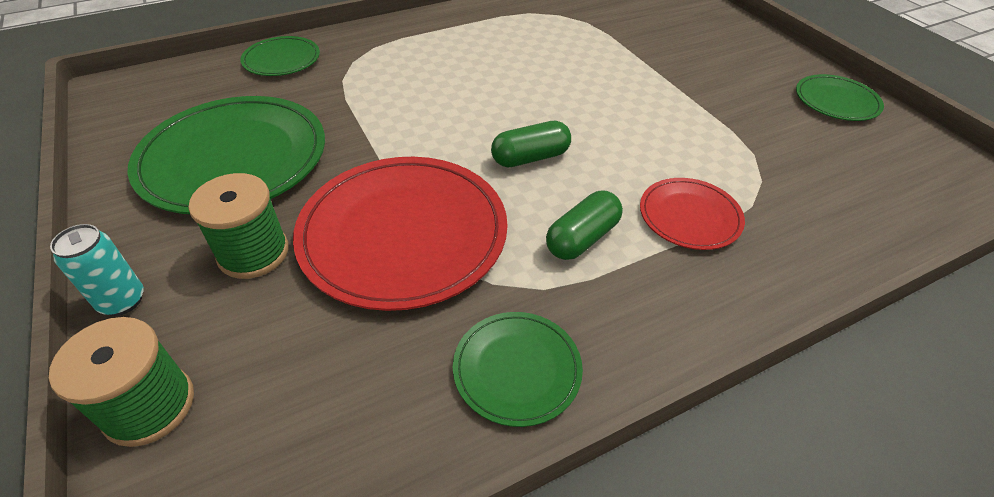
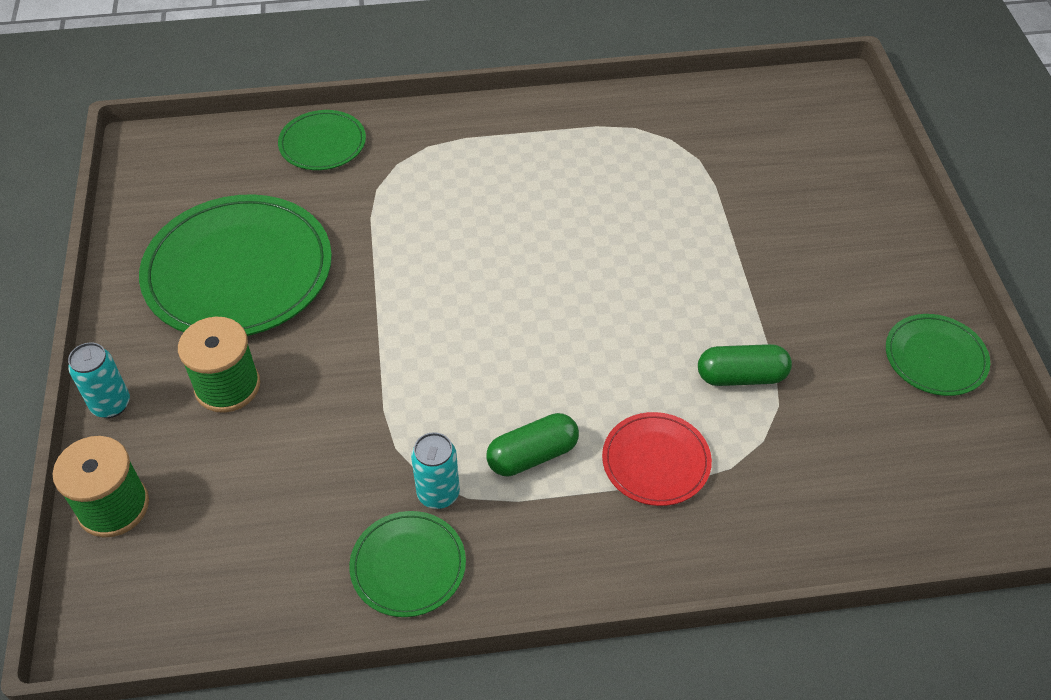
camera: 20 degrees right, 5 degrees up
red plate [293,157,508,311] -> none
green capsule [491,121,571,167] -> green capsule moved to [698,344,792,386]
none -> turquoise can [411,432,460,509]

